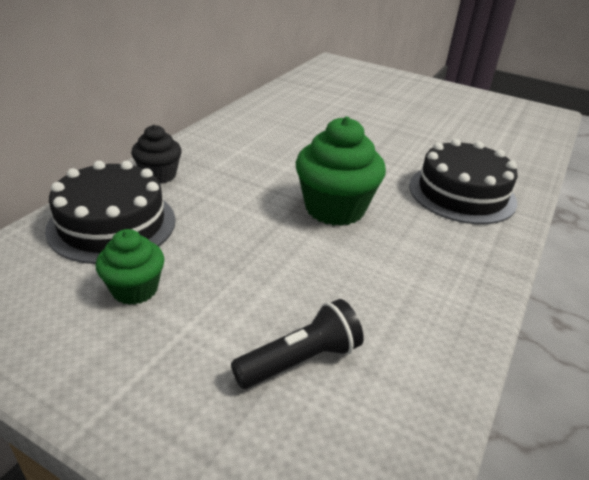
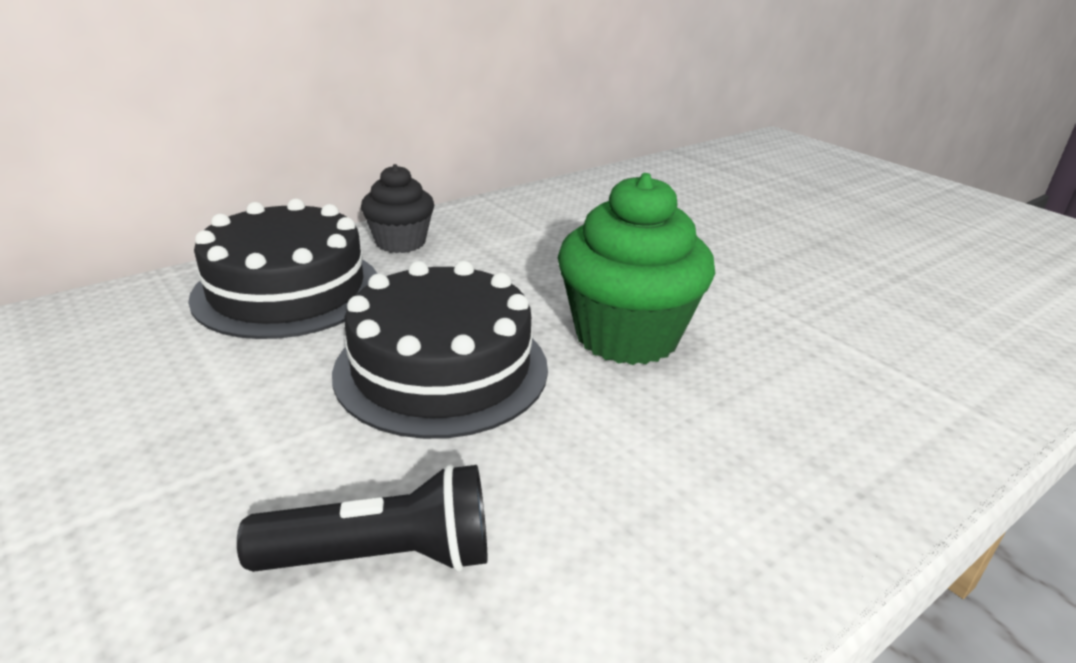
camera: 25 degrees right, 5 degrees down
green cupcake [96,229,164,305] -> none
black cake [409,139,518,224] -> black cake moved to [332,261,548,439]

